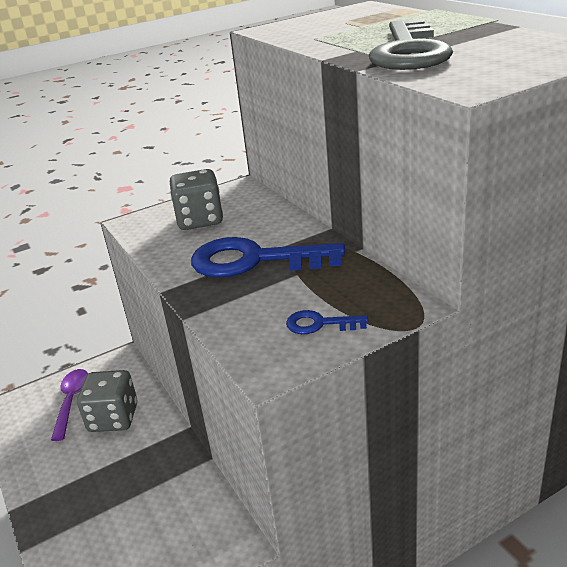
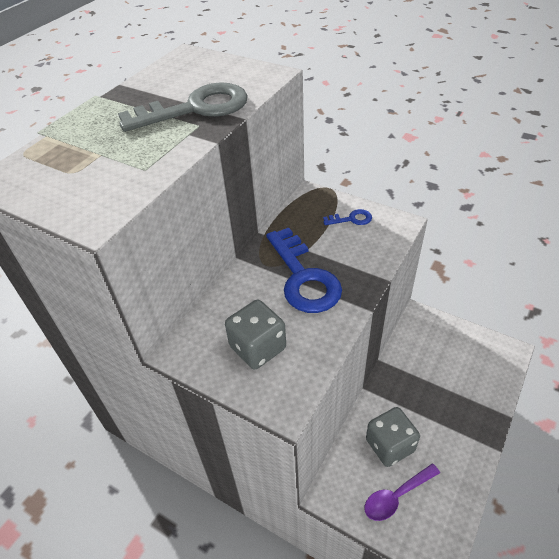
camera: 120 degrees left, 15 degrees up
blue key [286,310,368,334] -> blue key turned 75 degrees counterclockwise [323,209,372,225]

